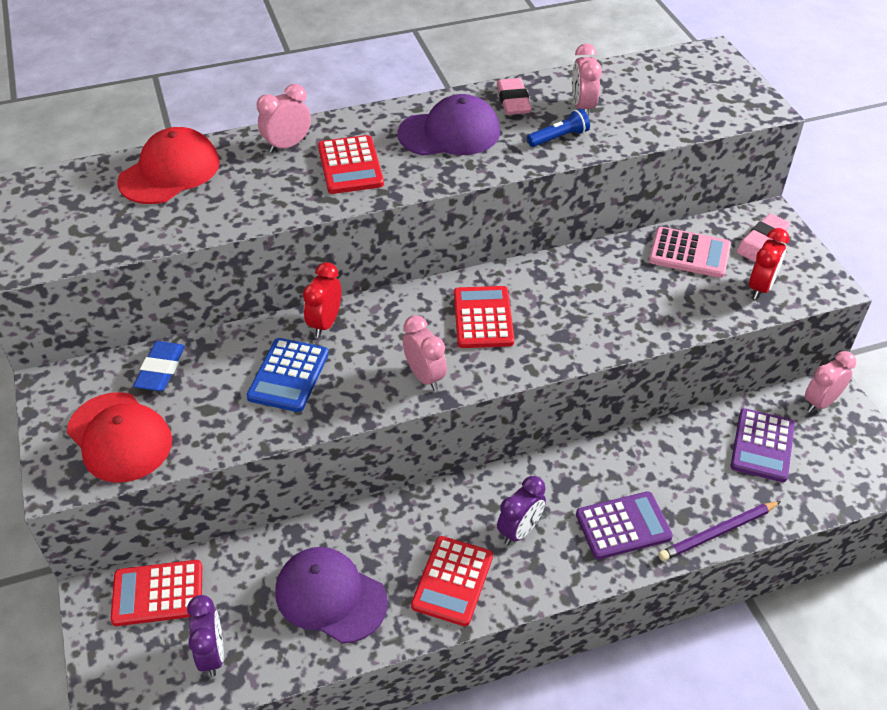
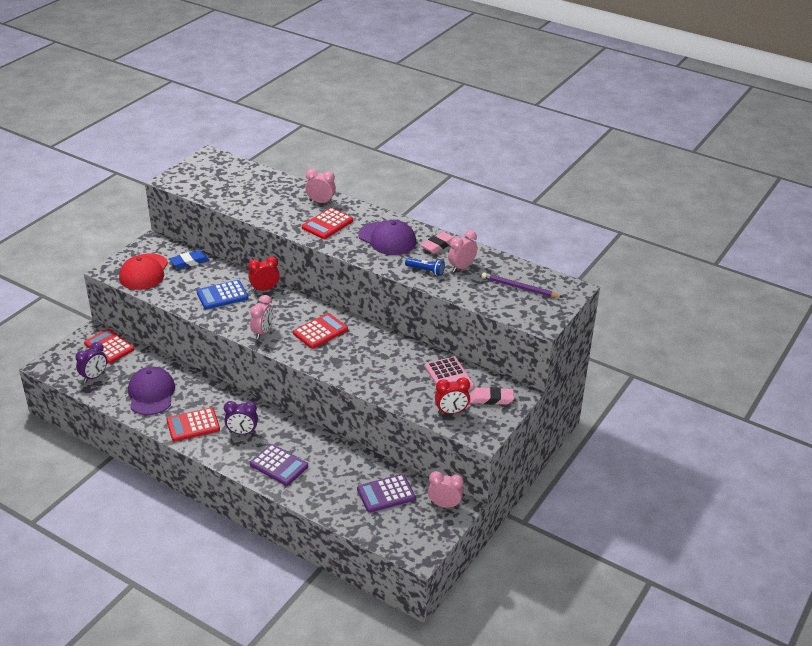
camera: 50 degrees right, 10 degrees down
red cap [117,127,220,204] -> none
purple pencil [658,501,781,561] -> purple pencil moved to [482,273,563,298]

